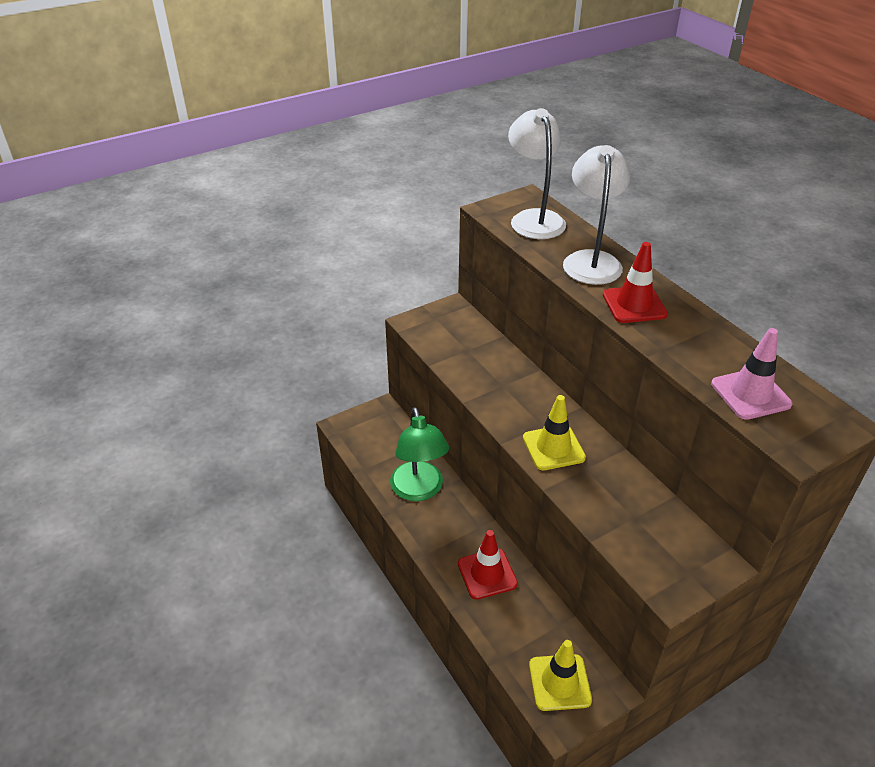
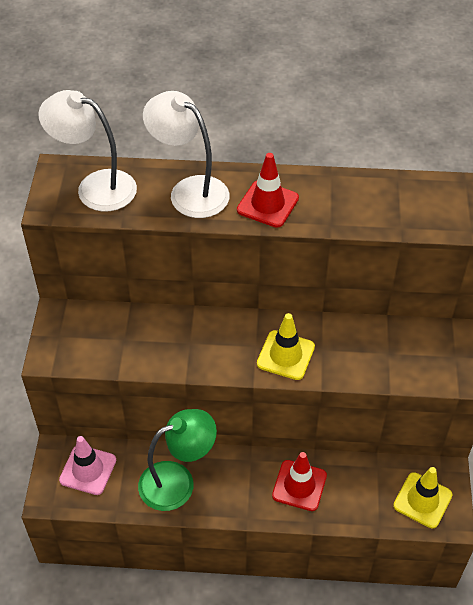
camera: 55 degrees left, 10 degrees up
green lamp [390,407,449,501] -> green lamp turned 45 degrees counterclockwise [138,409,217,511]
pink traffic cone [711,328,792,420] -> pink traffic cone moved to [59,436,116,495]

